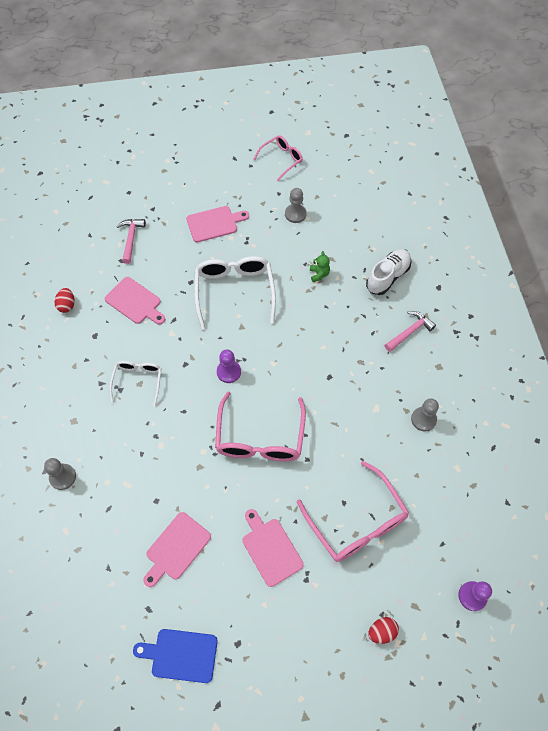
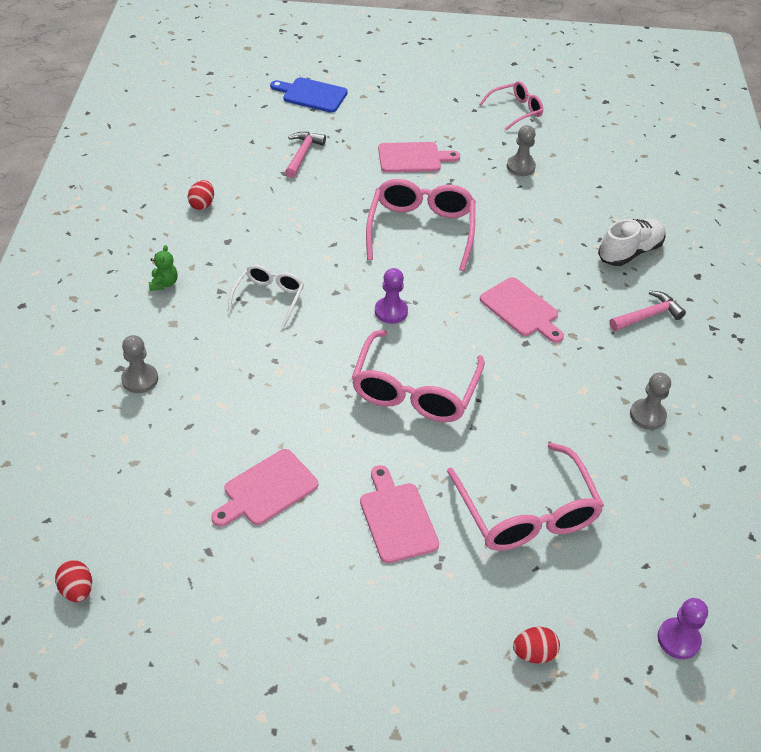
camera: 10 degrees right, 15 degrees down
pink cutting board [105,277,165,324] -> pink cutting board moved to [480,277,564,343]
blue cutting board [133,629,218,683] -> blue cutting board moved to [270,77,348,113]
white glasses [195,256,276,330] -> pink glasses [366,179,475,271]
green teddy bear [310,251,330,282] -> green teddy bear moved to [149,245,178,291]
none -> red egg [55,560,92,602]

